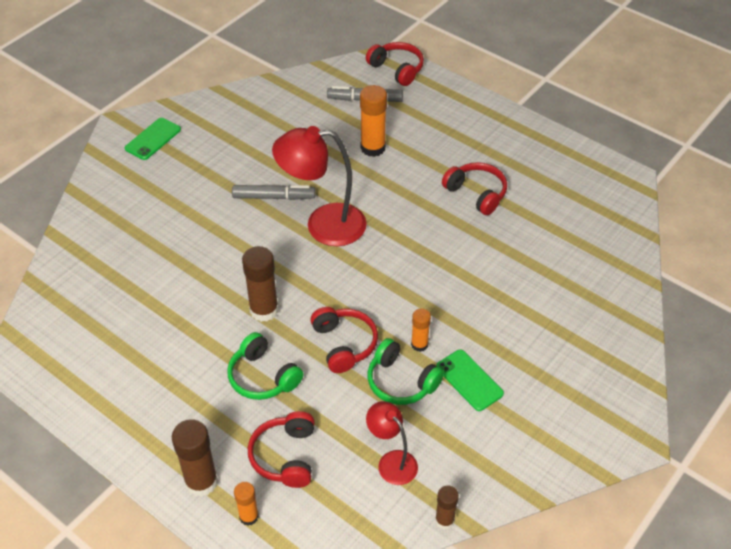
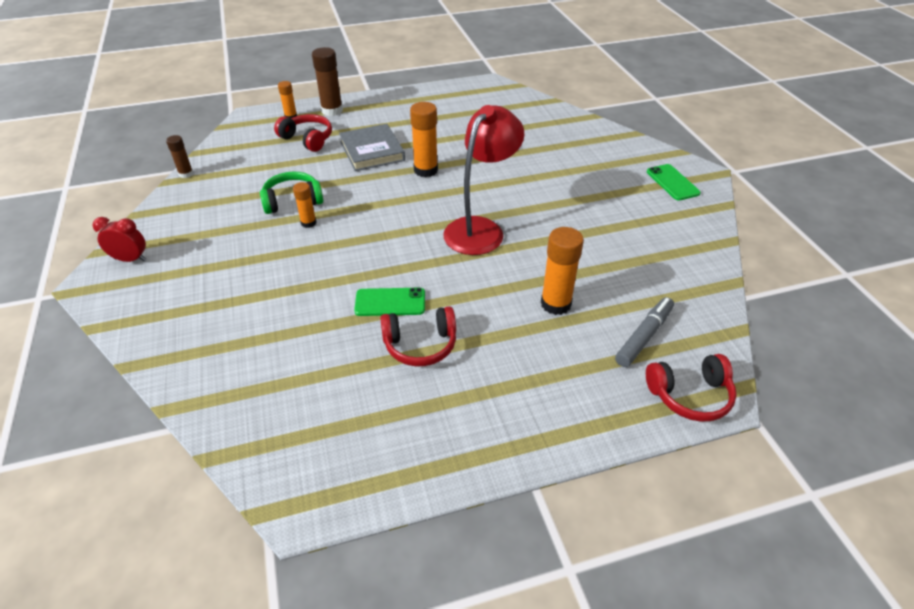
camera: 125 degrees right, 5 degrees down
green headphones [227,332,304,400] -> grey book [339,124,405,171]
grey marker [232,185,316,200] -> none
brown glue stick [242,246,278,322] -> orange glue stick [410,102,438,177]
red headphones [310,307,378,373] -> none
red lamp [366,401,418,485] -> none
green phone [436,349,504,411] -> green phone moved to [354,288,425,316]
none -> red clock [92,217,146,262]

